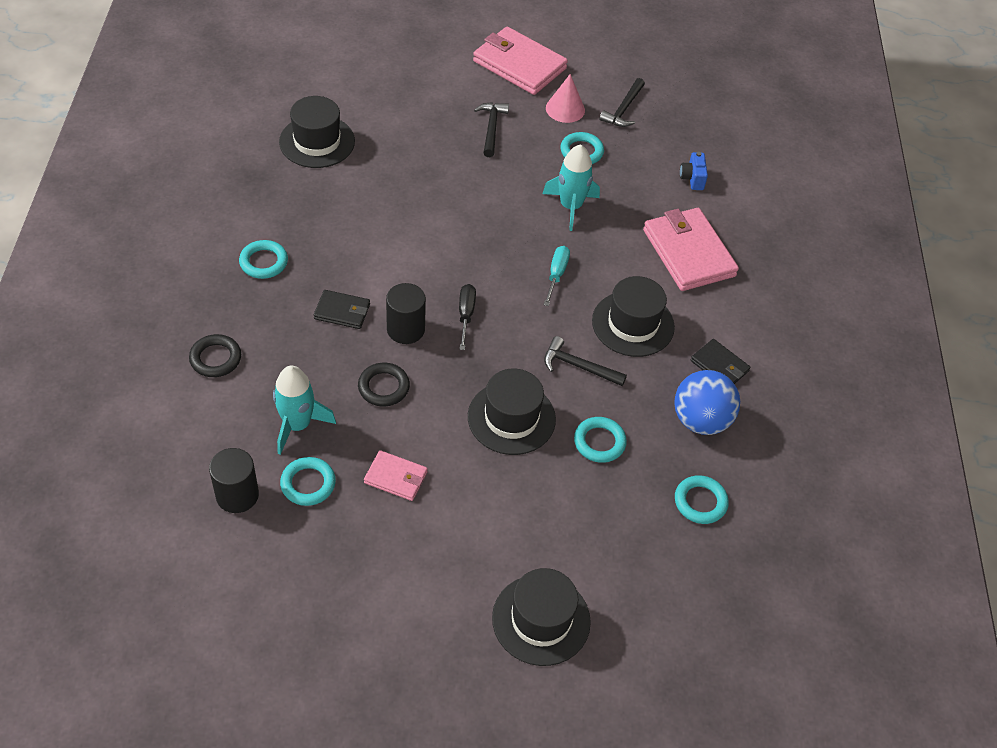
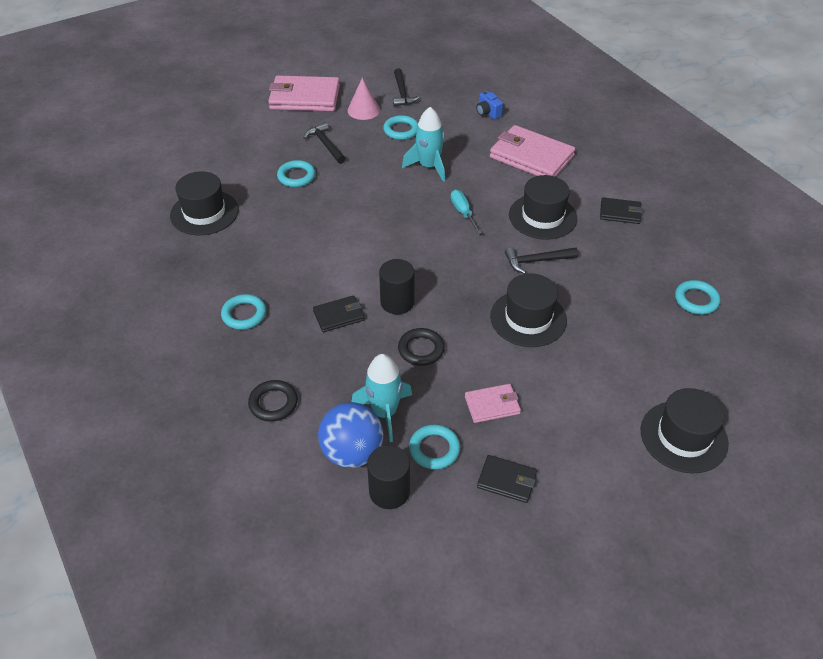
camera: 30 degrees left, 5 degrees down
black screwdriver [459,284,476,350] -> none
turquoise ring [574,417,627,463] -> turquoise ring moved to [277,160,316,187]
blue ball [674,370,740,435] -> blue ball moved to [318,402,383,468]
none -> black wallet [477,455,537,503]

